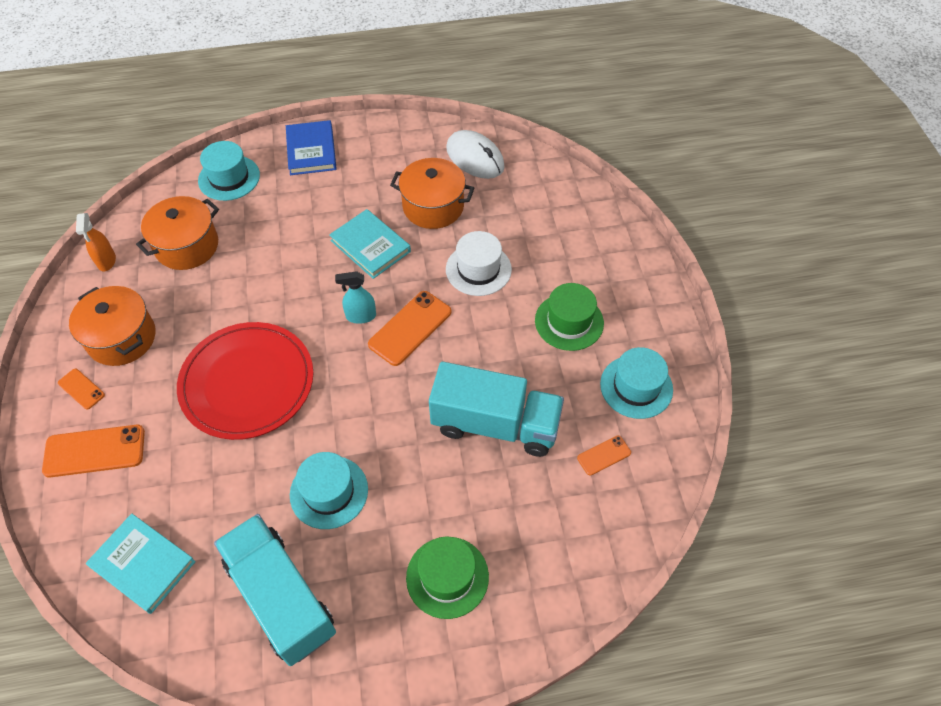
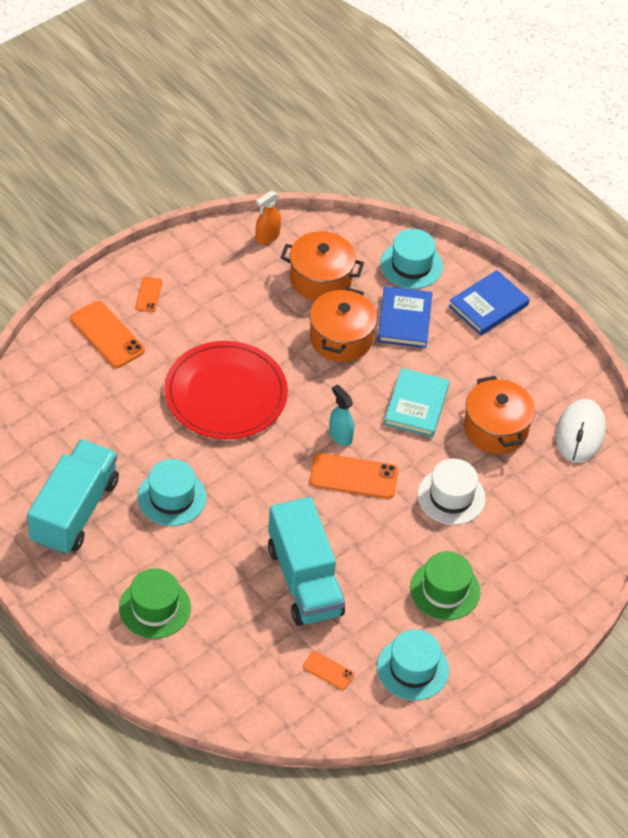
camera: 55 degrees right, 5 degrees down
orange pot [69,286,156,366] -> orange pot moved to [310,287,377,362]
turquoise book [86,513,196,614] -> none
none -> blue book [377,286,433,348]

